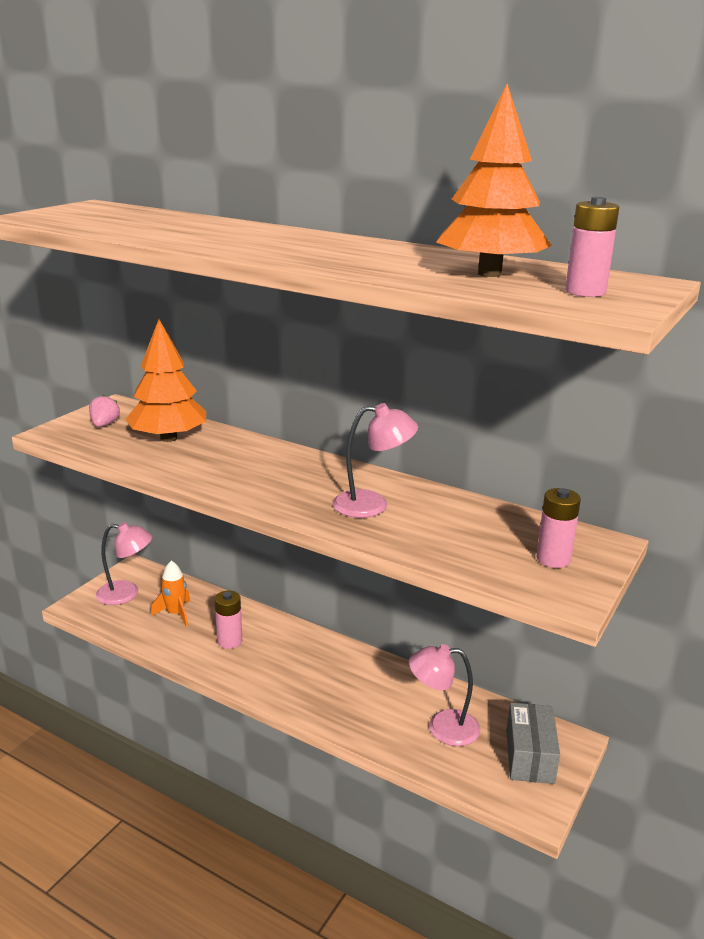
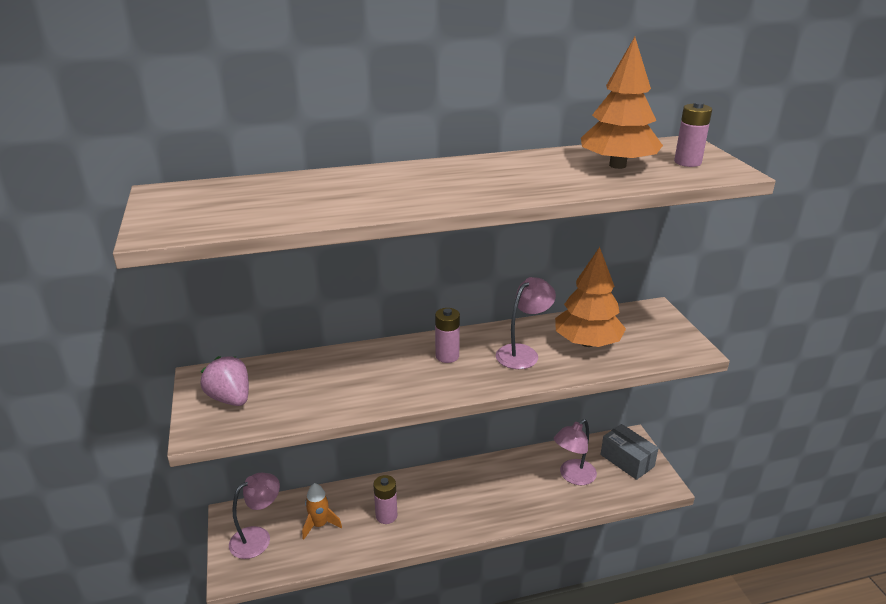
camera: 45 degrees left, 5 degrees up
pink strawberry [89,395,120,427] -> pink strawberry [200,356,249,406], size x1.55
orange tree [125,319,206,442] -> orange tree moved to [555,247,626,347]
pink battery [536,488,581,568] -> pink battery moved to [435,308,460,363]

